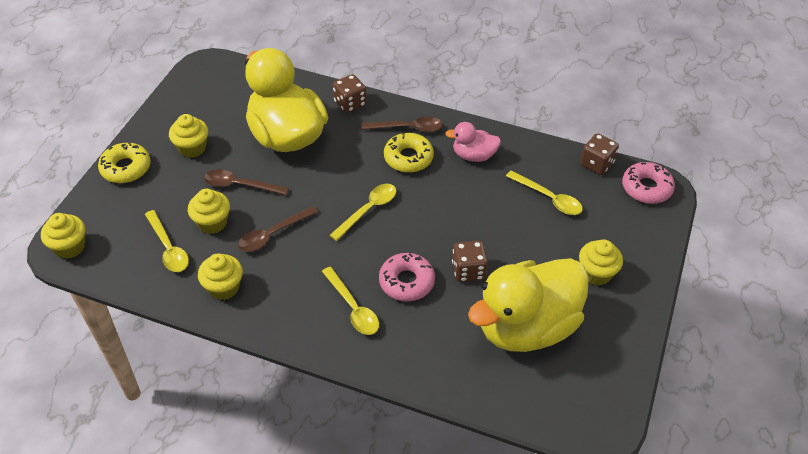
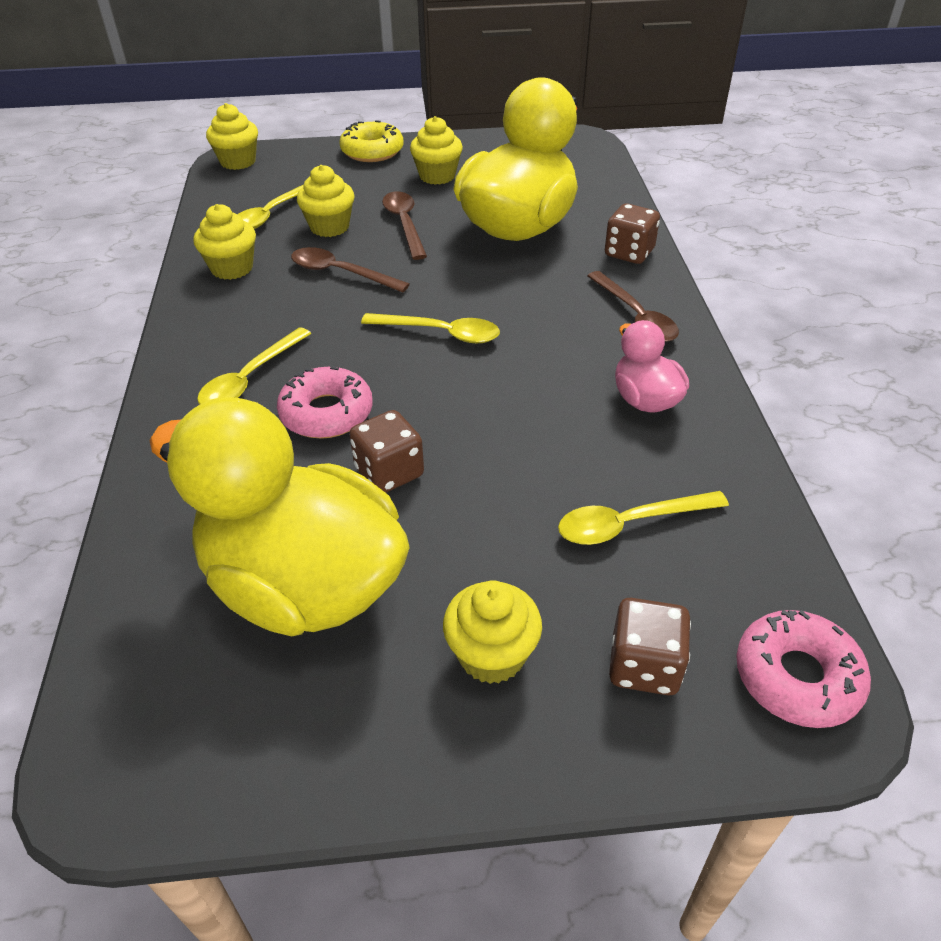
camera: 65 degrees right, 5 degrees down
yellow donut [384,132,434,173] -> none
yellow spoon [506,171,583,215] -> yellow spoon turned 60 degrees clockwise [558,491,729,545]
brown dice [580,133,619,175] -> brown dice moved to [609,598,691,695]

